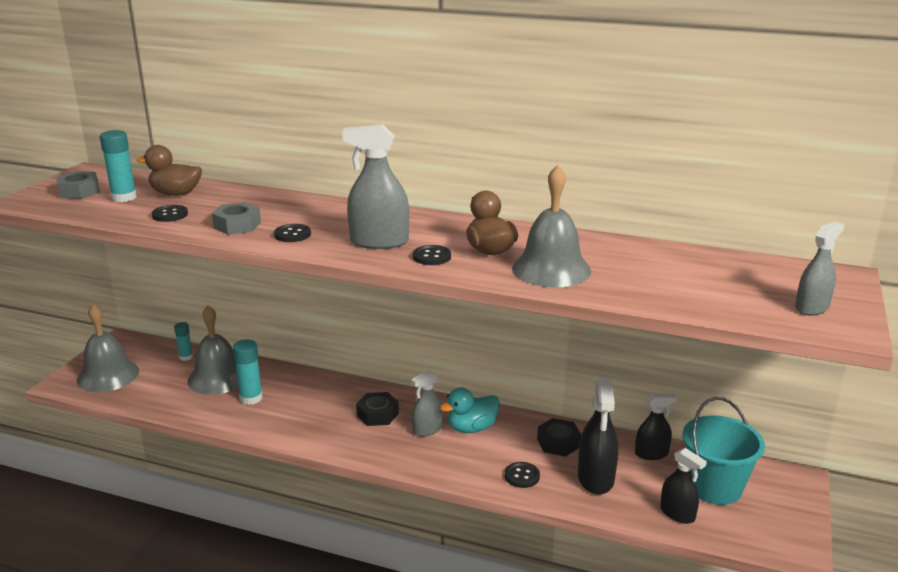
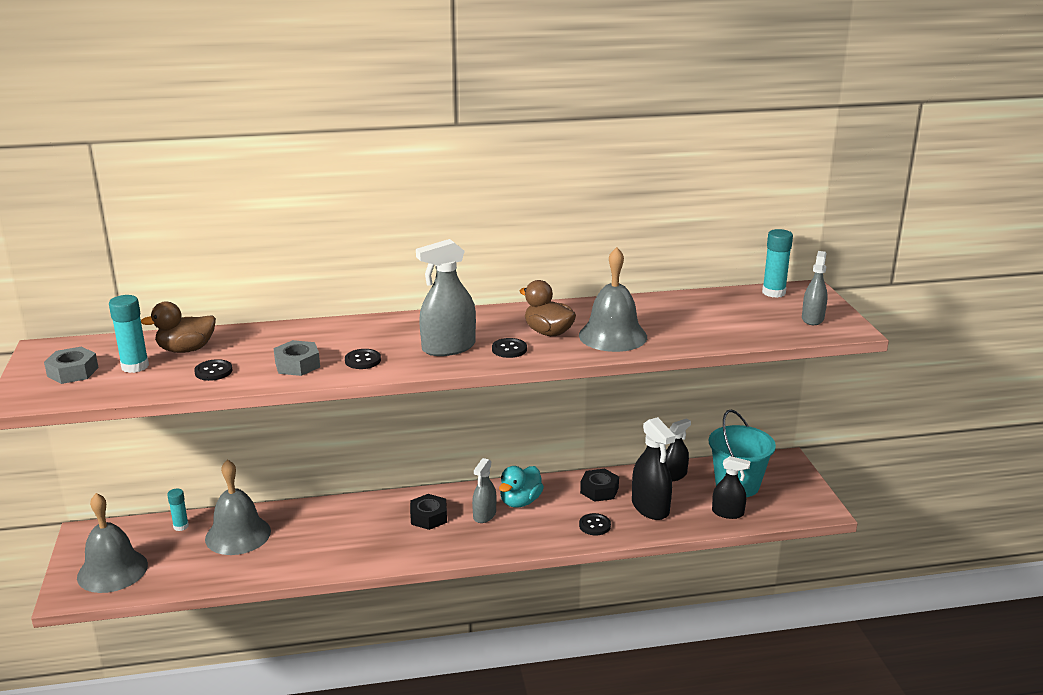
camera: 30 degrees left, 0 degrees up
turquoise glue stick [233,339,263,405] -> turquoise glue stick moved to [762,229,793,298]

